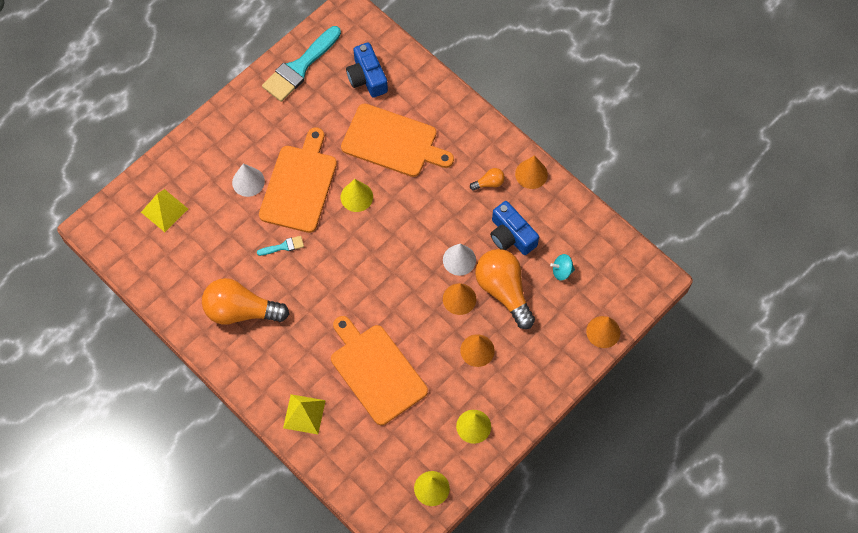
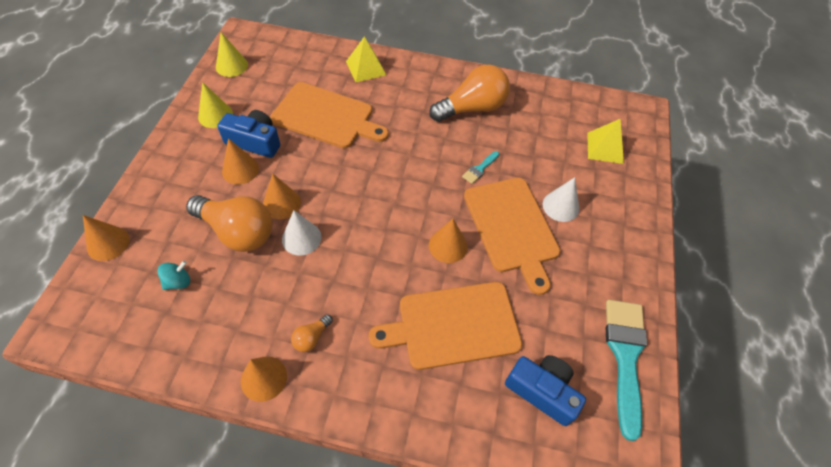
camera: 145 degrees right, 10 degrees down
yellow cone [341,179,373,212] -> orange cone [429,219,468,263]
blue camera [490,201,539,255] -> blue camera moved to [217,110,280,158]

